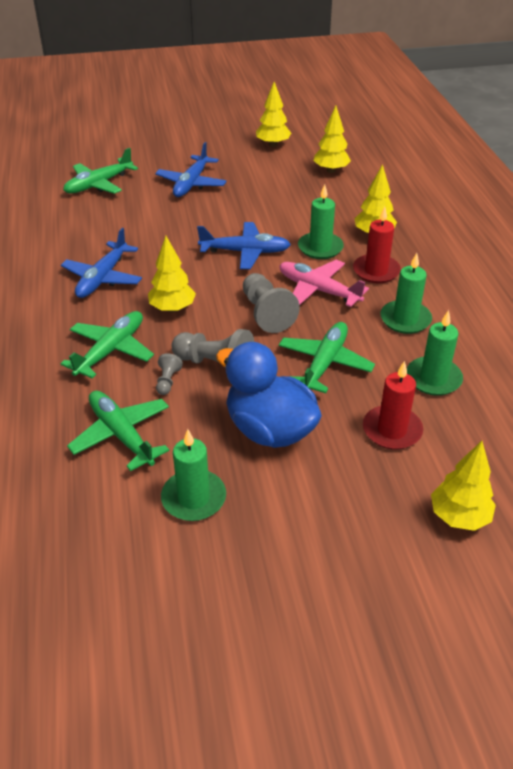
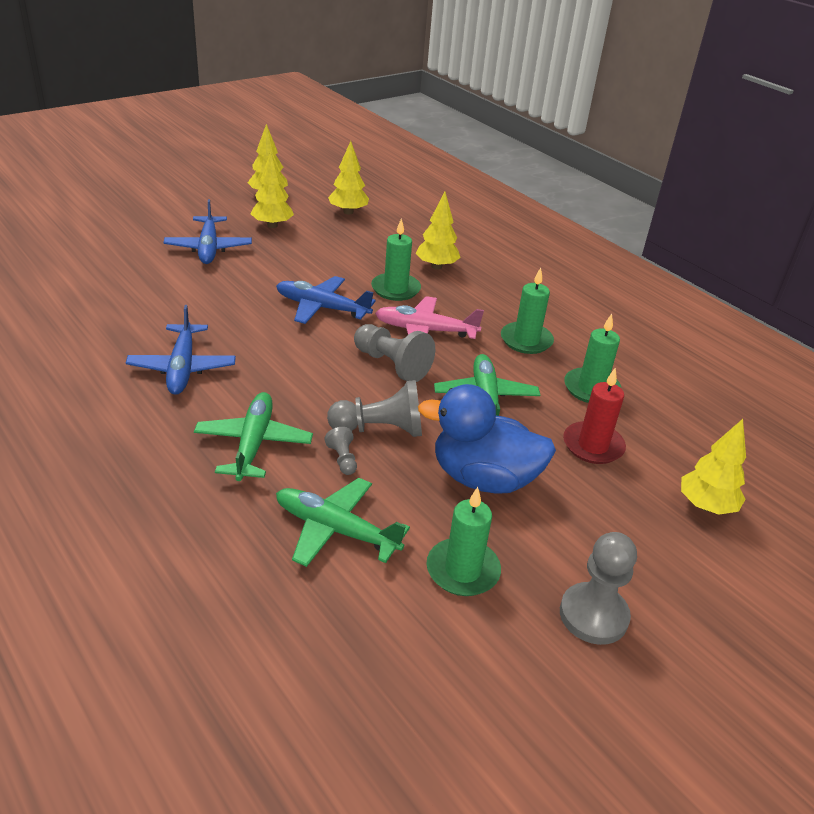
camera: 30 degrees left, 5 degrees down
green plane [63,148,138,194] -> none
yellow tree [148,236,196,312] -> yellow tree moved to [251,151,294,228]
blue plane [197,222,291,269] -> blue plane turned 135 degrees counterclockwise [276,276,376,324]
red candle [353,206,401,284] -> none
none -> grey pawn [560,532,637,645]

